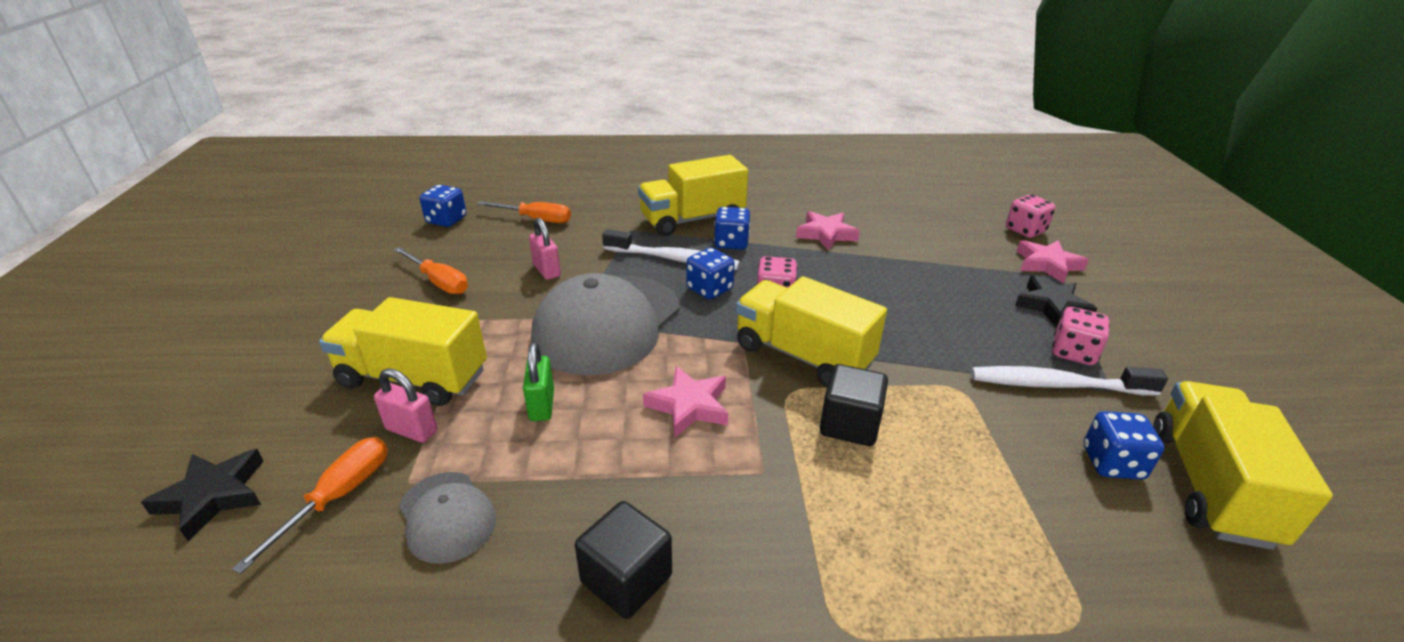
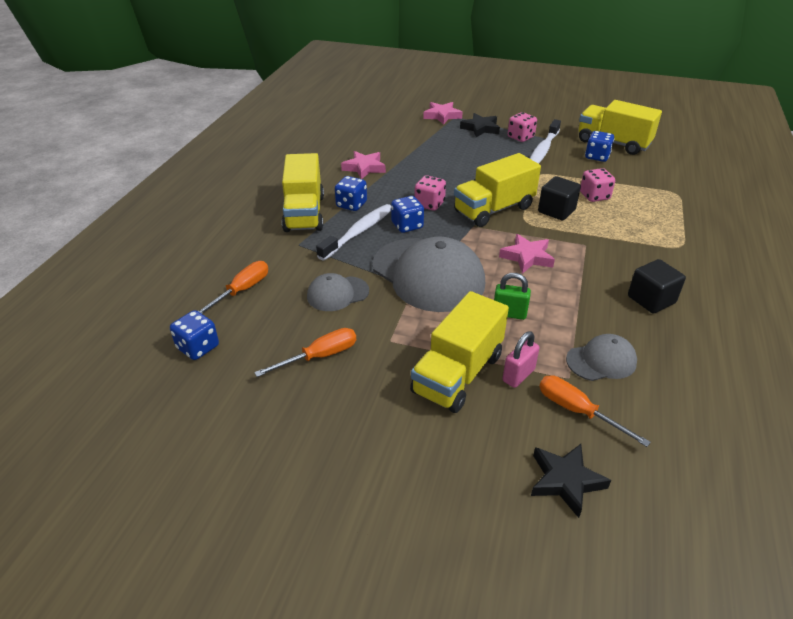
camera: 70 degrees left, 5 degrees up
pink padlock [529,218,561,280] -> grey cap [307,273,369,311]
pink dice [1006,194,1055,238] -> pink dice moved to [580,168,615,202]

